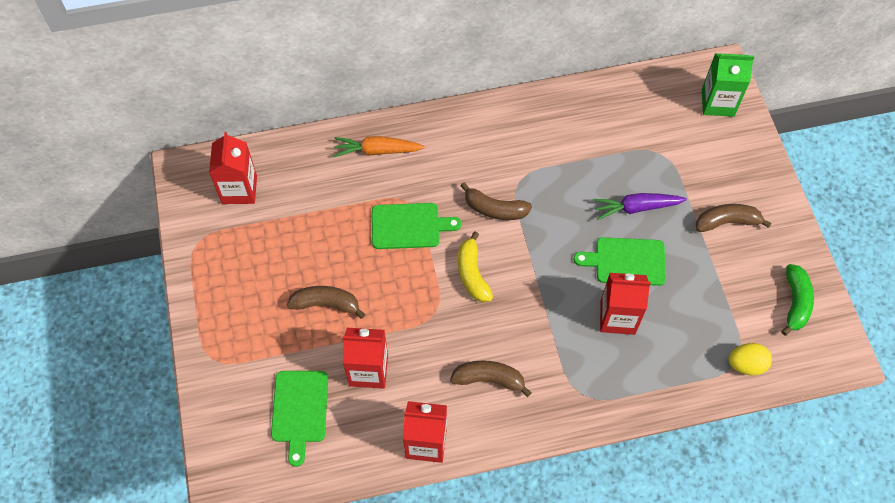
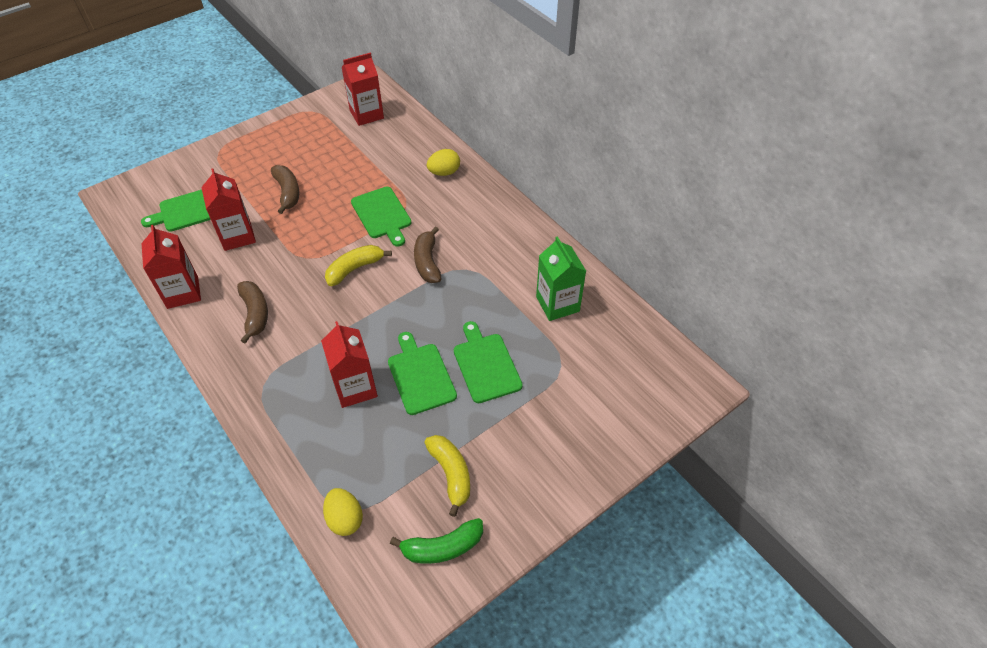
camera: 65 degrees right, 10 degrees down
orange carrot [334,136,425,157] -> yellow egg [427,149,460,176]
purple carrot [593,193,687,220] -> green cutting board [454,321,523,403]
brown banana [695,204,771,232] -> none
green carton [702,53,754,117] -> green carton moved to [536,236,586,321]
none -> yellow banana [424,435,470,517]

